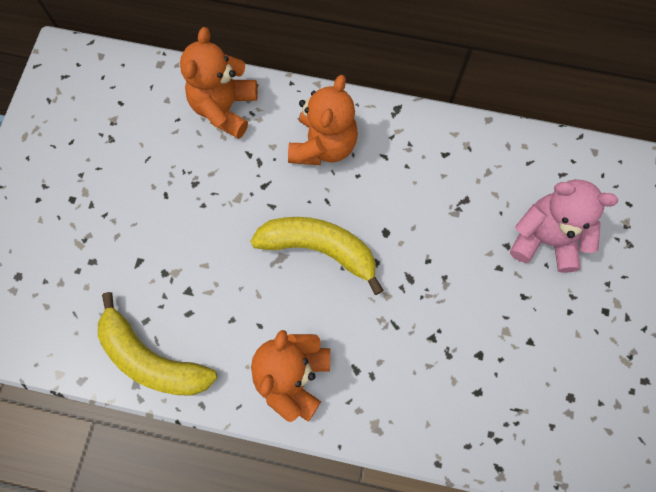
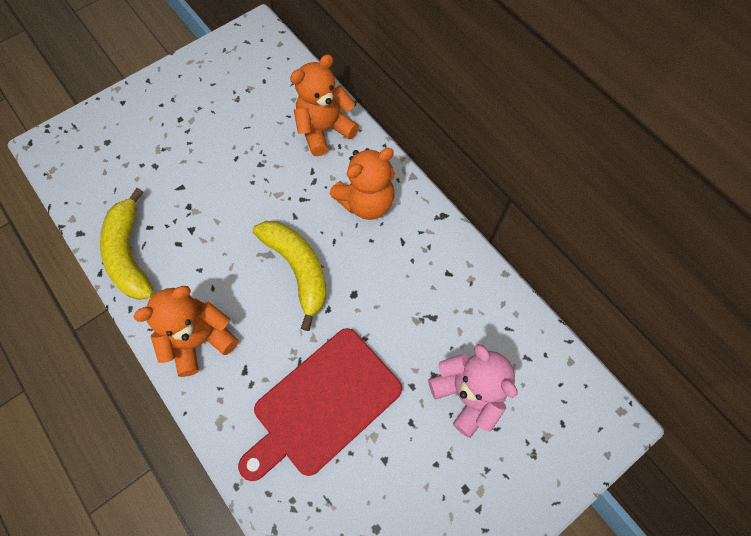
camera: 40 degrees right, 5 degrees down
none -> red cutting board [238,328,402,481]

